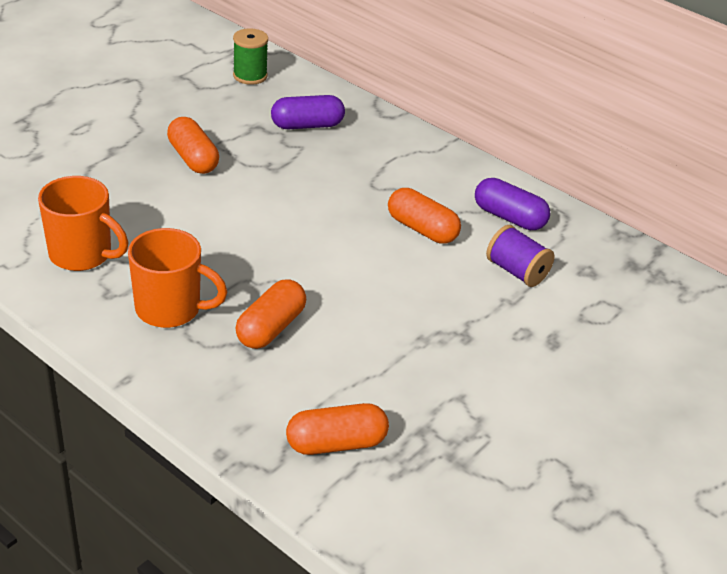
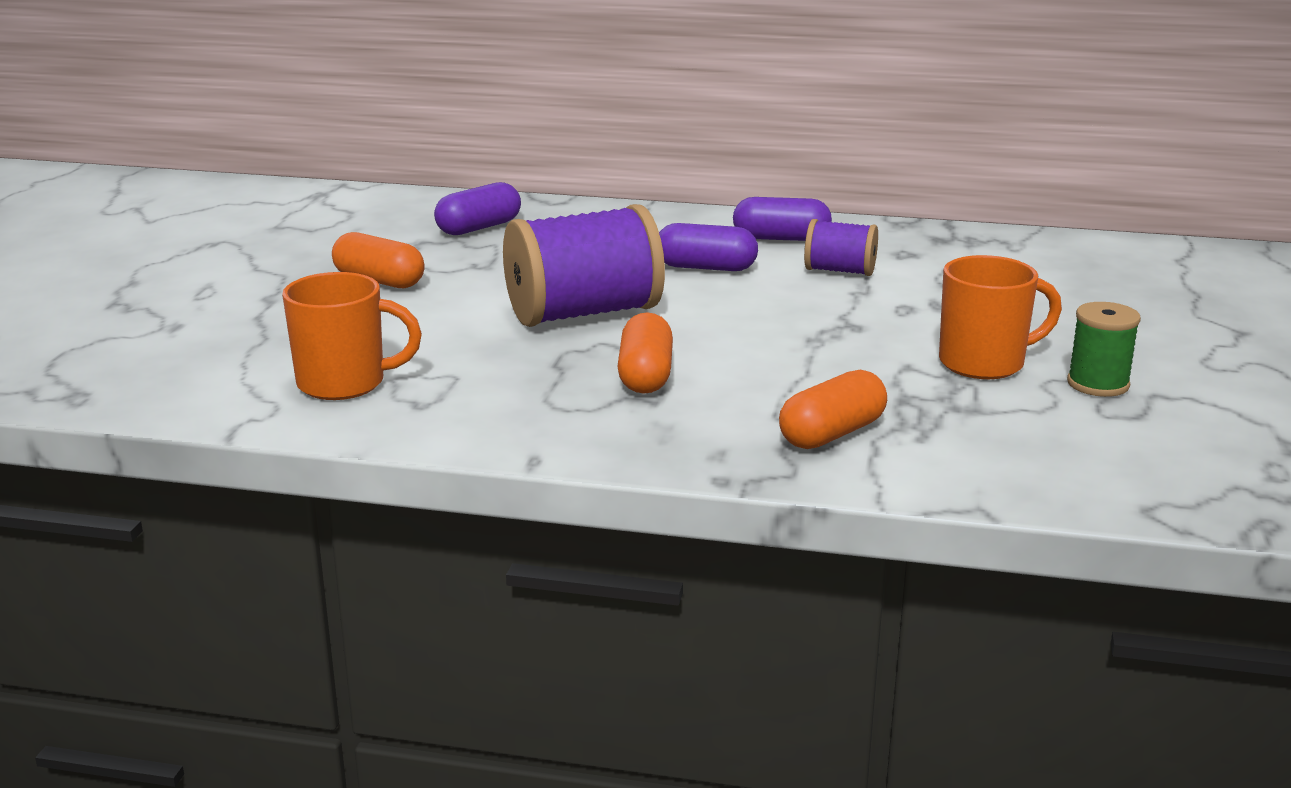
camera: 25 degrees left, 15 degrees down
orange mug [128,228,227,328] -> orange mug moved to [939,255,1062,379]
green spool [233,28,268,85] -> green spool moved to [1067,302,1141,397]
orange capsule [388,188,461,244] -> purple capsule [659,223,758,271]
none -> purple spool [503,204,665,327]

